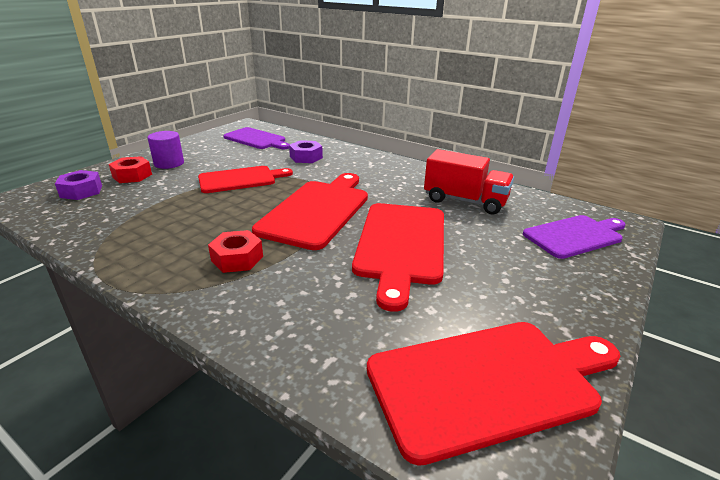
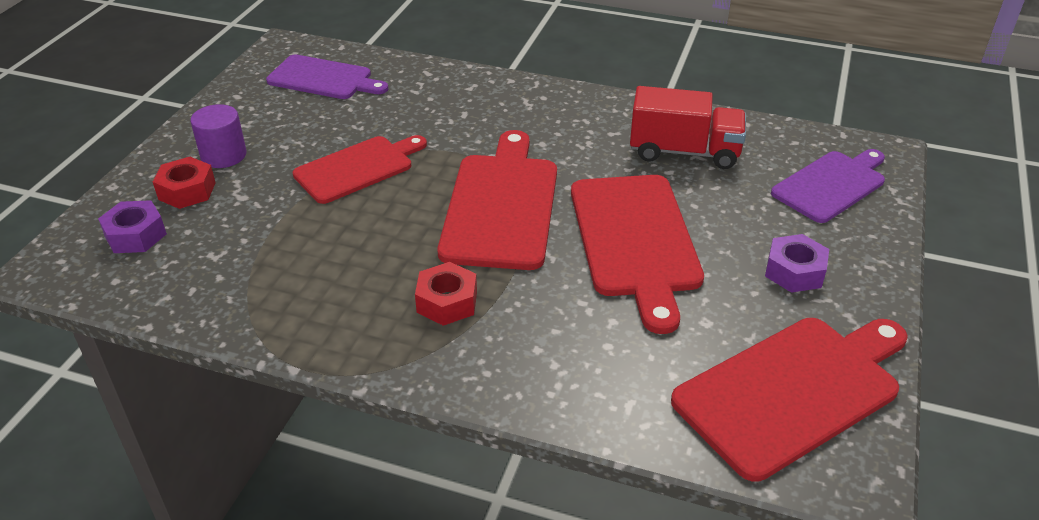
camera: 15 degrees left, 10 degrees up
purple nut [289,140,323,163] -> purple nut moved to [765,234,829,293]

